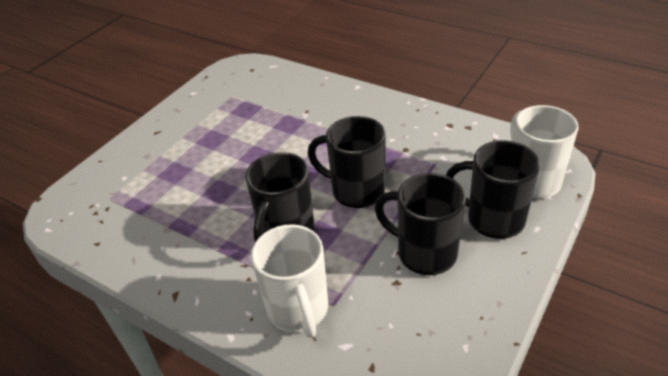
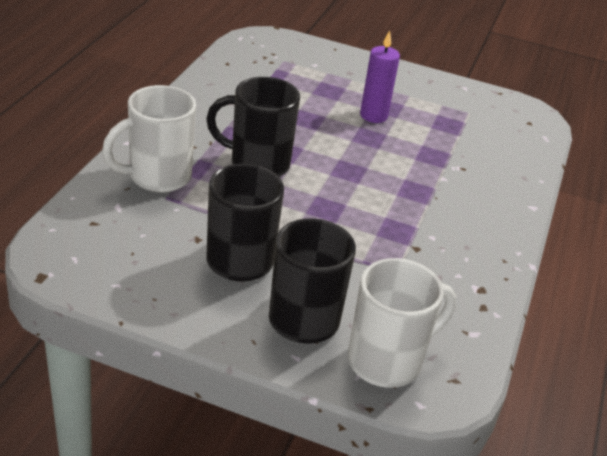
camera: 70 degrees right, 5 degrees down
black mug [308,116,386,208] -> none
none -> purple candle [360,30,400,123]

